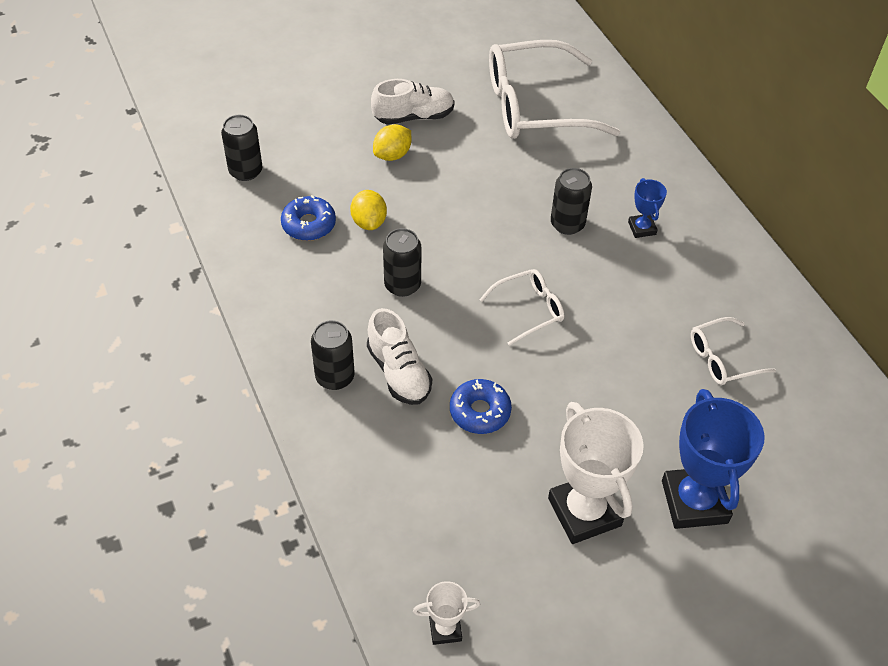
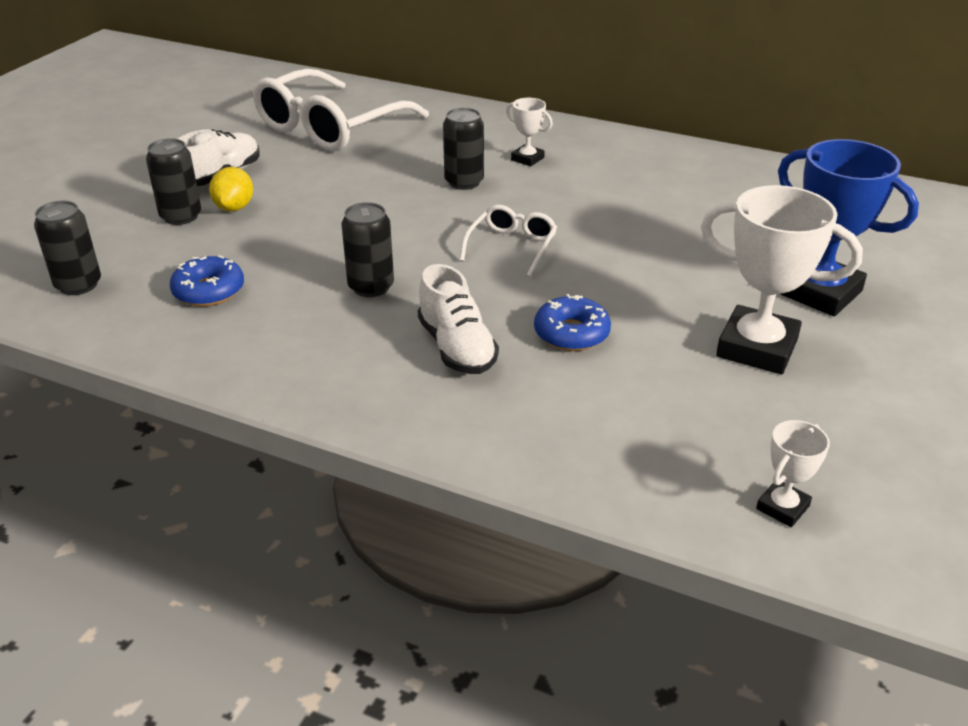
camera: 40 degrees left, 15 degrees down
black can [311,320,355,390] -> black can moved to [146,138,201,225]
yellow lemon [350,190,387,230] -> none
white shoe [367,308,432,405] -> white shoe turned 45 degrees clockwise [418,264,499,374]
blue trophy [628,178,667,238] -> white trophy [506,98,553,166]
white glasses [691,317,776,385] -> none

